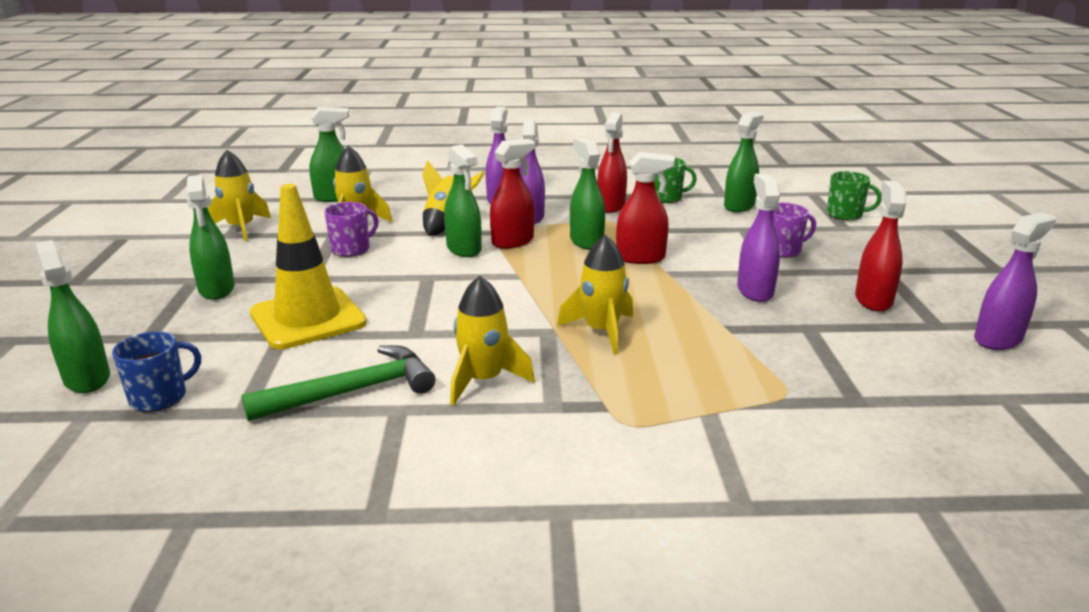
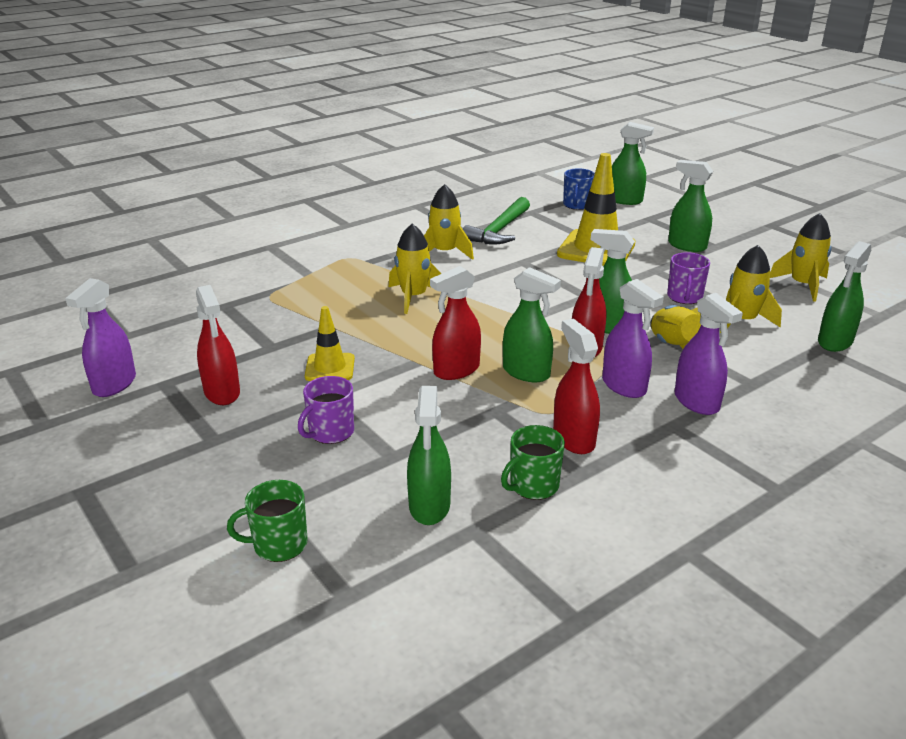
camera: 145 degrees right, 5 degrees up
purple spray bottle [737,174,780,302] -> yellow traffic cone [305,306,355,381]

